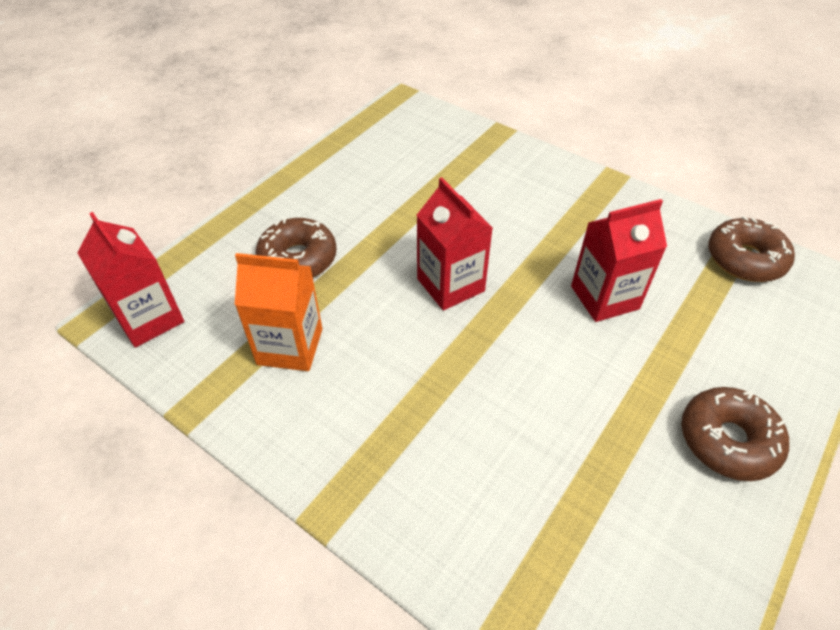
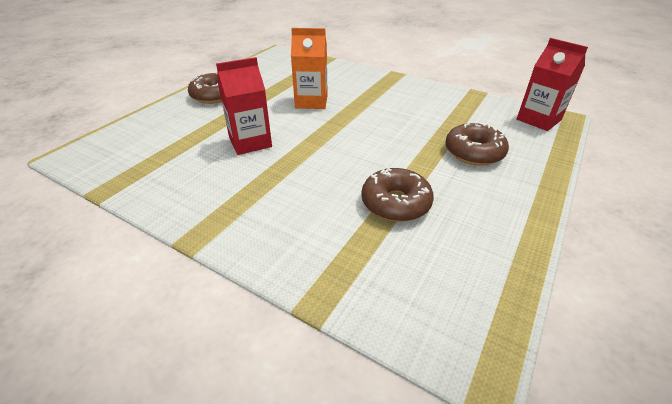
camera: 175 degrees right, 10 degrees down
orange carton [235,253,322,371] -> orange carton moved to [291,28,328,109]
red carton [417,177,493,311] -> none
brown donut [708,216,795,282] -> brown donut moved to [361,167,434,222]

